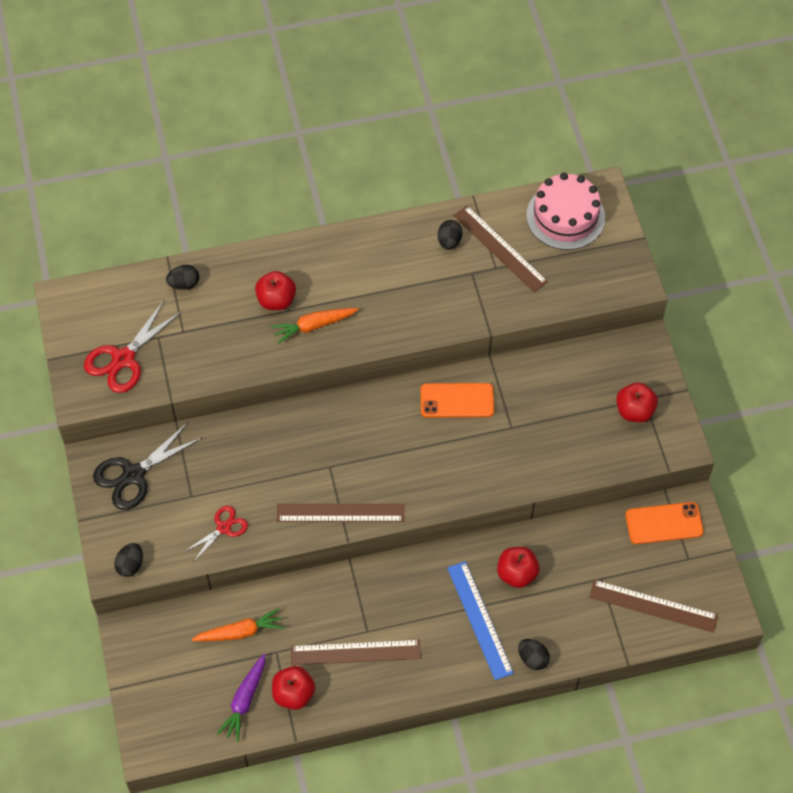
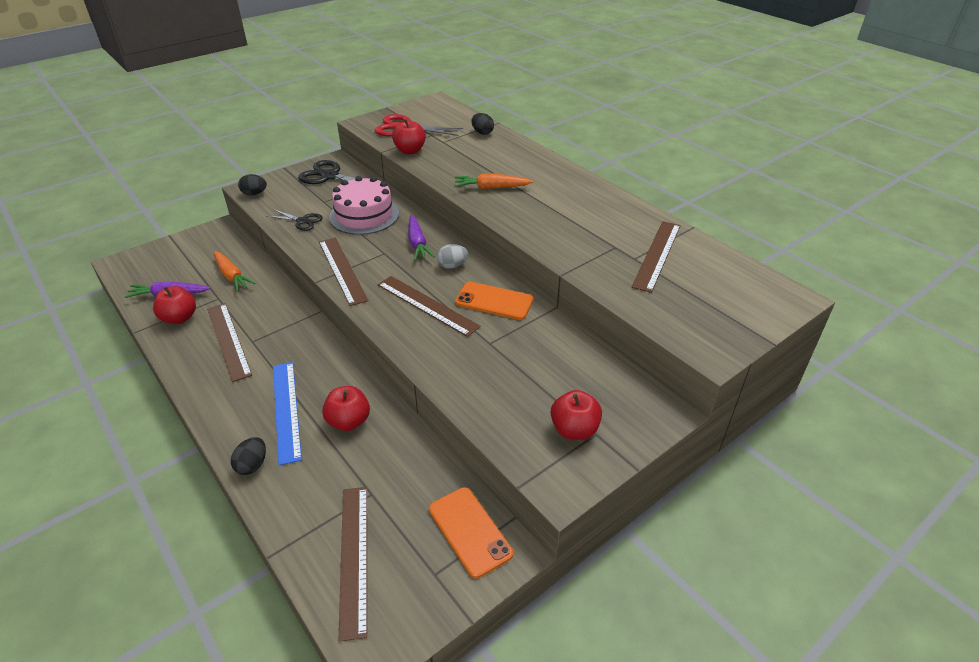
camera: 65 degrees right, 20 degrees down
red scissors [184,506,248,562] -> black scissors [267,209,323,231]
red apple [255,271,296,310] -> red apple moved to [392,119,426,154]
orange carrot [271,308,359,344] -> orange carrot turned 45 degrees counterclockwise [454,173,533,189]
orange phone [421,383,494,418] -> orange phone turned 45 degrees counterclockwise [455,282,533,320]
black egg [438,220,463,250] -> none
blue ruler [447,561,514,680] -> blue ruler turned 60 degrees counterclockwise [273,362,302,465]
pink cake [526,172,605,250] -> pink cake moved to [329,176,399,235]
none -> brown ruler [378,276,481,337]
none -> purple carrot [408,215,434,261]
none -> grey egg [437,244,468,269]

